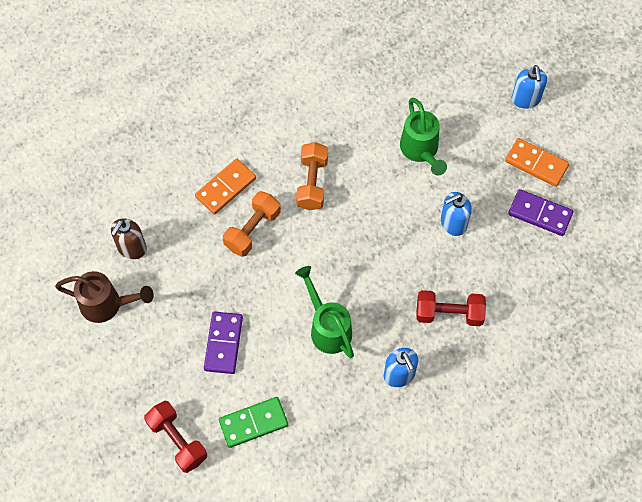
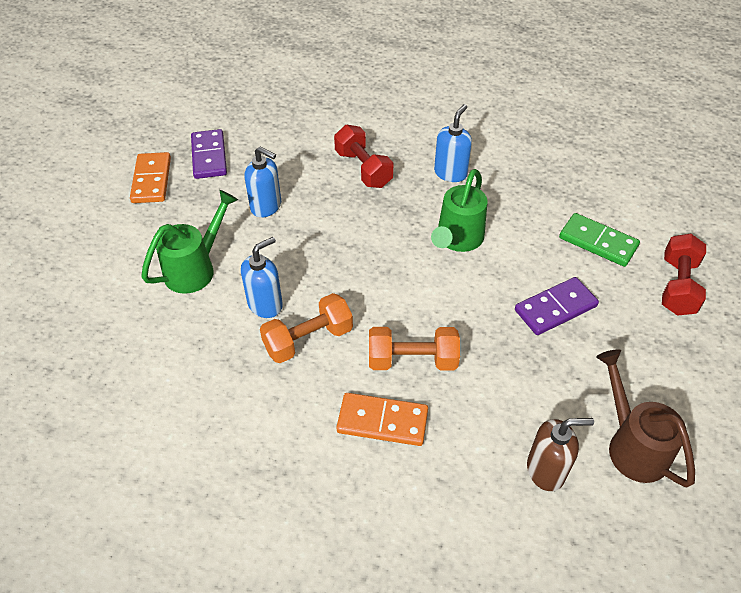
camera: 125 degrees left, 15 degrees down
blue soap dispenser [512,65,547,109] -> blue soap dispenser moved to [241,237,283,318]

